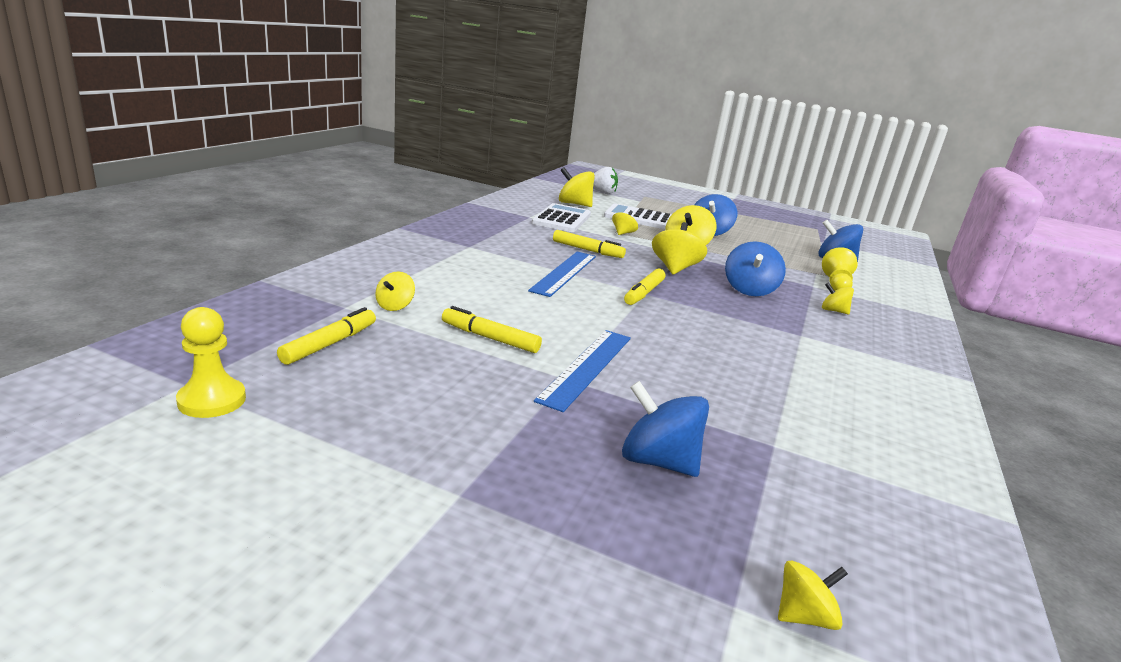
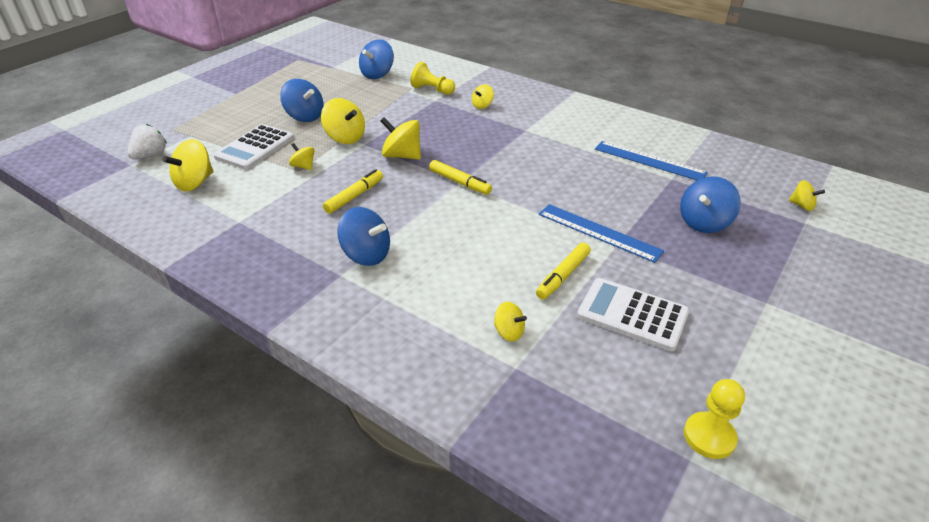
camera: 75 degrees left, 15 degrees up
yellow marker [277,307,376,365] -> none
blue ruler [528,252,596,297] -> blue ruler moved to [595,141,708,180]
white calculator [532,203,591,232] -> white calculator moved to [577,278,689,351]
blue spinning top [725,241,786,296] -> blue spinning top moved to [337,207,390,266]
yellow spinning top [778,560,848,630] -> yellow spinning top turned 135 degrees clockwise [789,180,825,211]

